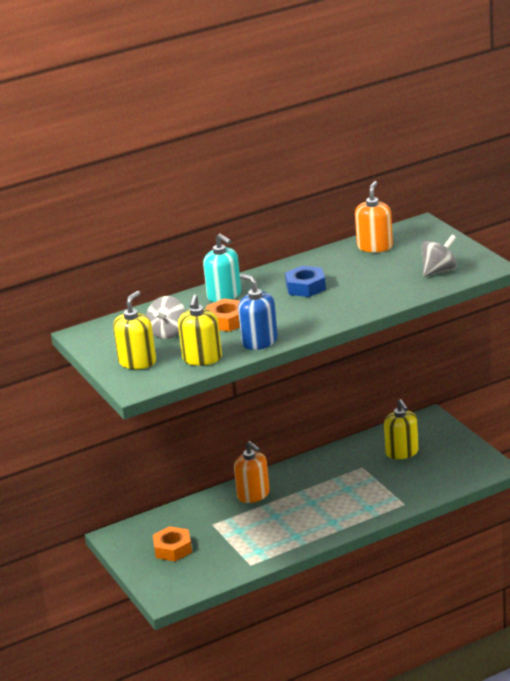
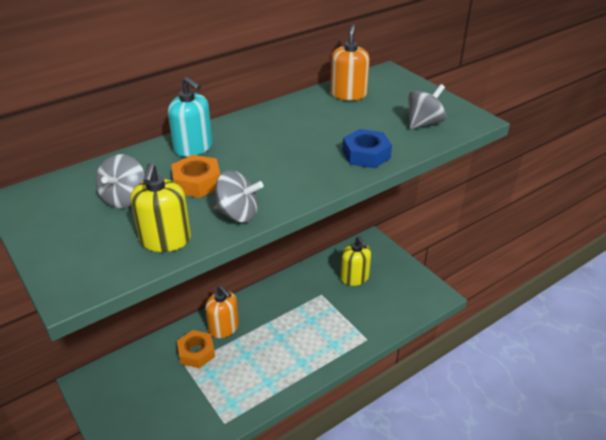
camera: 10 degrees left, 10 degrees up
yellow soap dispenser [113,291,156,369] -> none
orange nut [153,526,192,561] -> orange nut moved to [177,330,215,368]
blue soap dispenser [238,274,278,350] -> grey spinning top [213,170,264,223]
blue nut [285,266,326,297] -> blue nut moved to [342,129,392,168]

